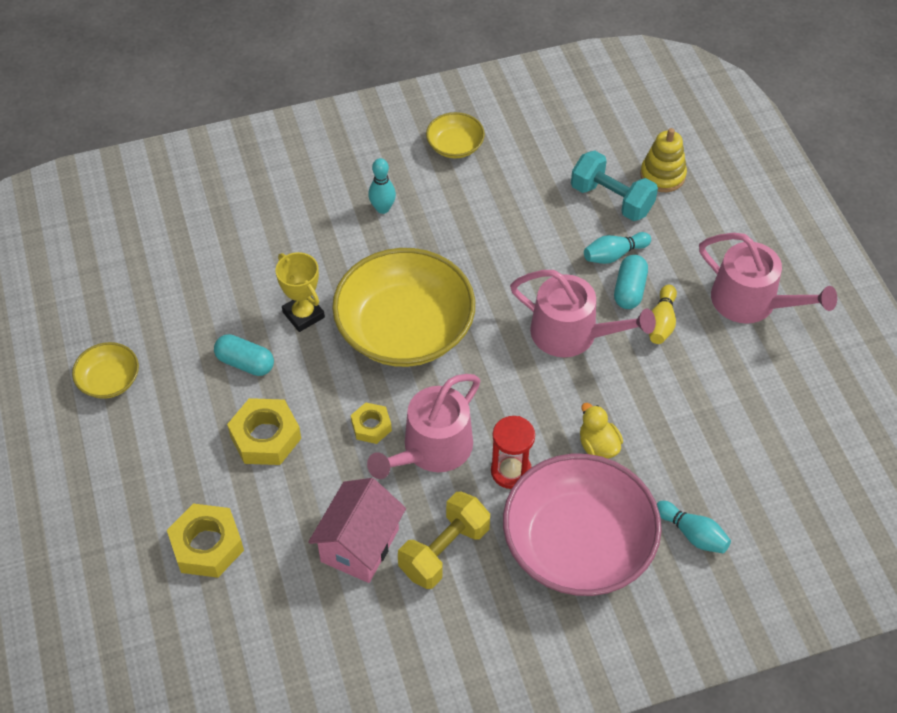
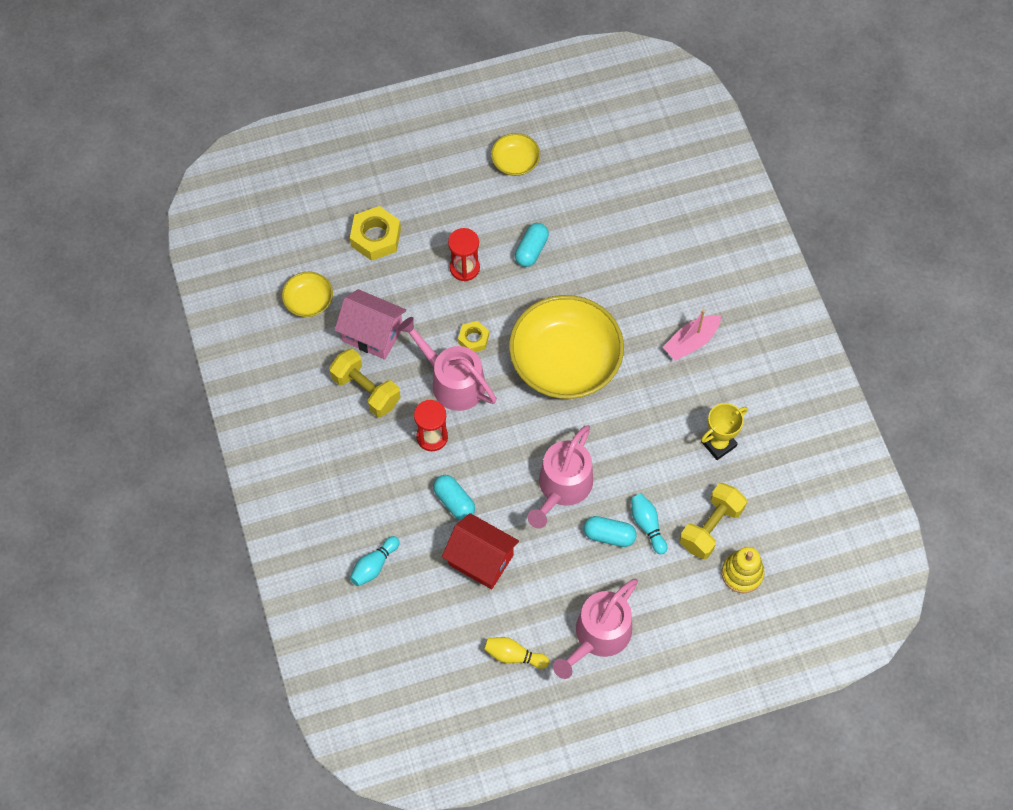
camera: 90 degrees right, 10 degrees up
yellow nut [227,398,301,465] -> red hourglass [448,228,480,282]
yellow trophy [276,252,325,332] -> yellow trophy moved to [701,403,748,460]
turquoise bowling pin [368,158,396,214] -> pink boat [663,310,721,361]
yellow bowl [426,112,485,158] -> yellow bowl moved to [282,272,333,317]
pink bowl [503,453,662,596] -> none
turquoise dumbbell [571,150,658,221] -> yellow dumbbell [679,483,747,559]
yellow duck [580,403,623,459] -> turquoise capsule [433,475,475,520]
yellow bowling pin [649,285,677,344] -> yellow bowling pin moved to [484,637,549,669]
none -> red house [442,513,519,589]

